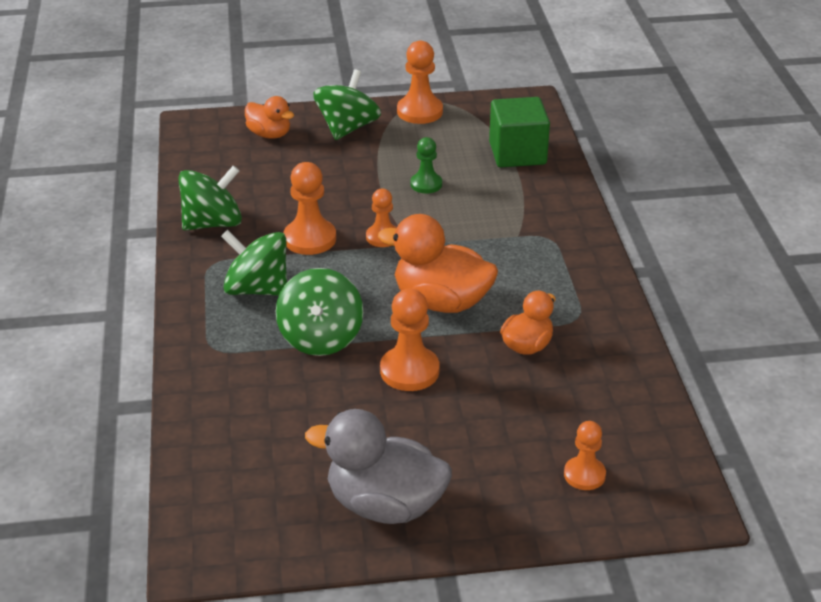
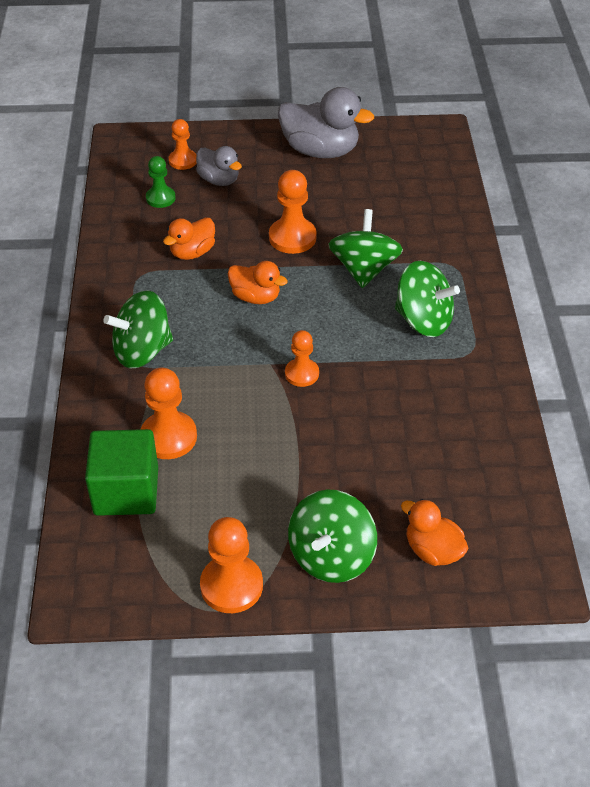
camera: 175 degrees left, 10 degrees up
green spinning top [178,166,242,230] -> green spinning top moved to [103,291,173,368]
orange pawn [284,162,336,255] -> orange pawn moved to [141,368,197,459]
orange duck [378,214,498,313] -> orange duck [228,261,288,304], size x0.58
green pawn [410,137,442,194] -> green pawn moved to [146,156,176,208]
none -> grey duck [196,146,242,186]

